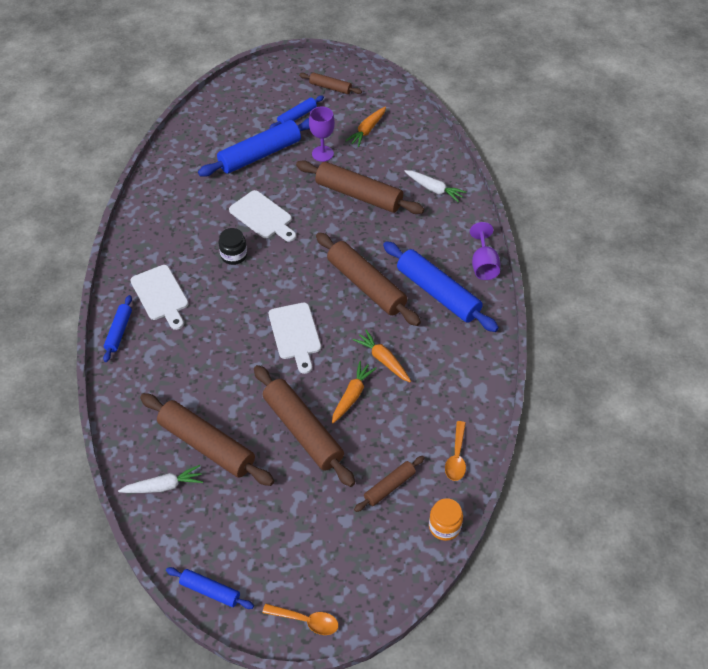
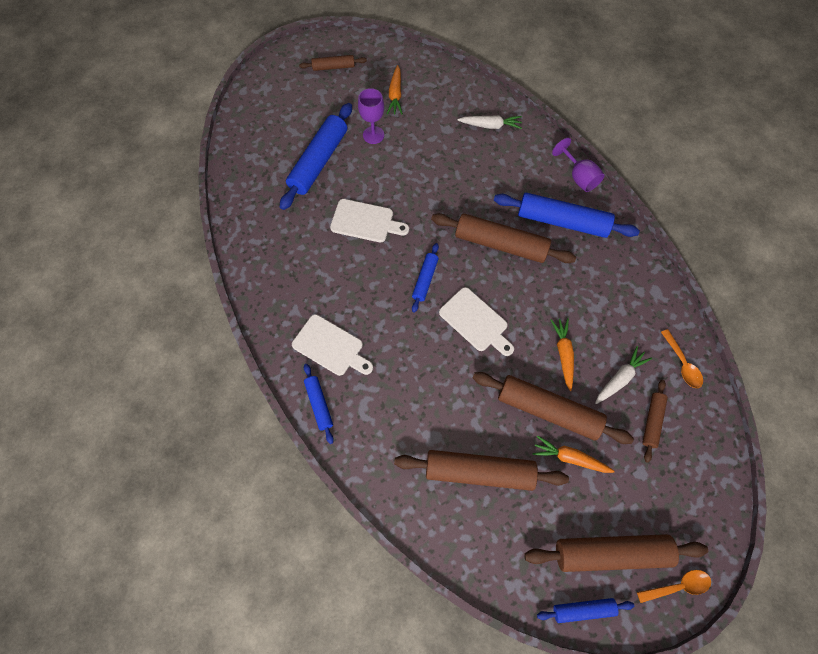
camera: 30 degrees left, 15 degrees up
white carrot [118,465,203,493] -> white carrot moved to [595,346,652,404]
black jar [218,228,247,265] -> none
blue rolling pin [269,96,324,128] -> blue rolling pin moved to [412,243,439,313]
brown rolling pin [296,160,424,214] -> brown rolling pin moved to [525,534,708,572]
orange carrot [353,330,411,382] -> orange carrot moved to [533,436,615,473]
orange jar [429,498,463,541] -> none

